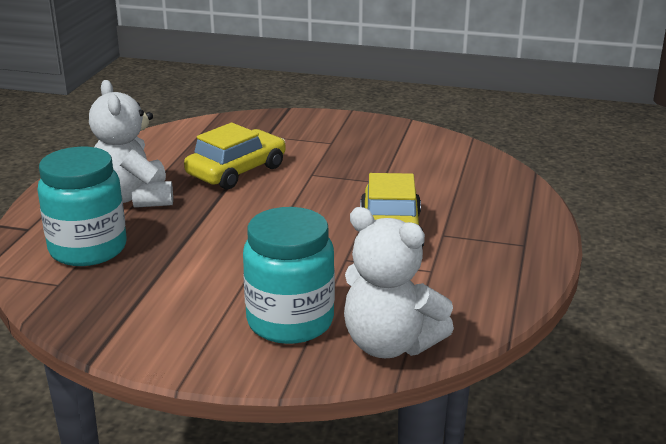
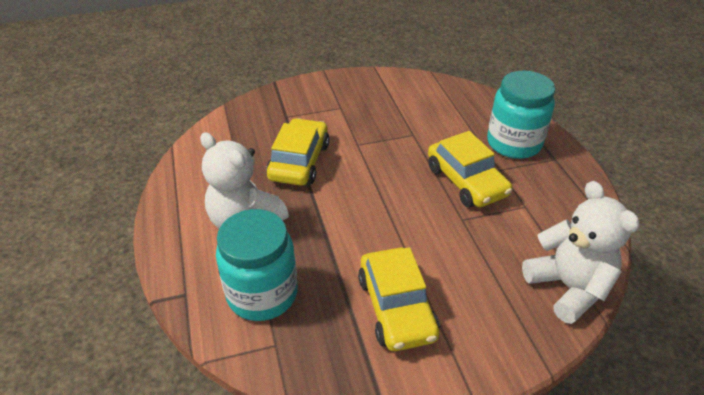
camera: 30 degrees left, 15 degrees up
turquoise jar [243,207,335,344] -> turquoise jar moved to [487,71,555,159]
white teddy bear [344,207,454,358] -> white teddy bear turned 120 degrees counterclockwise [522,181,640,324]
none -> yellow car [358,247,440,351]

